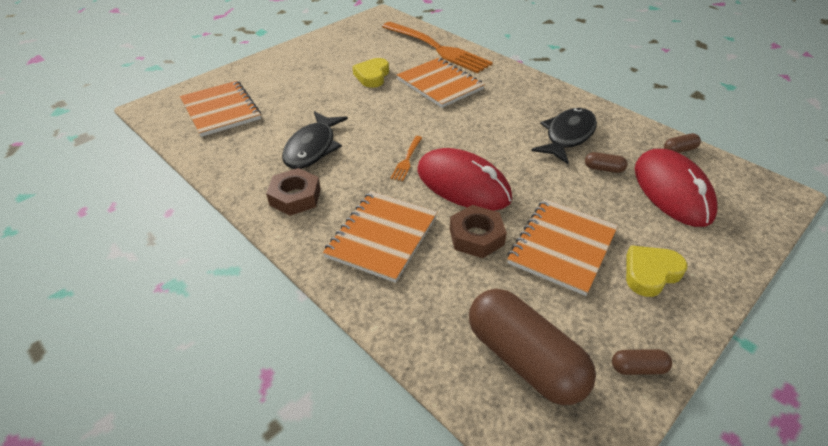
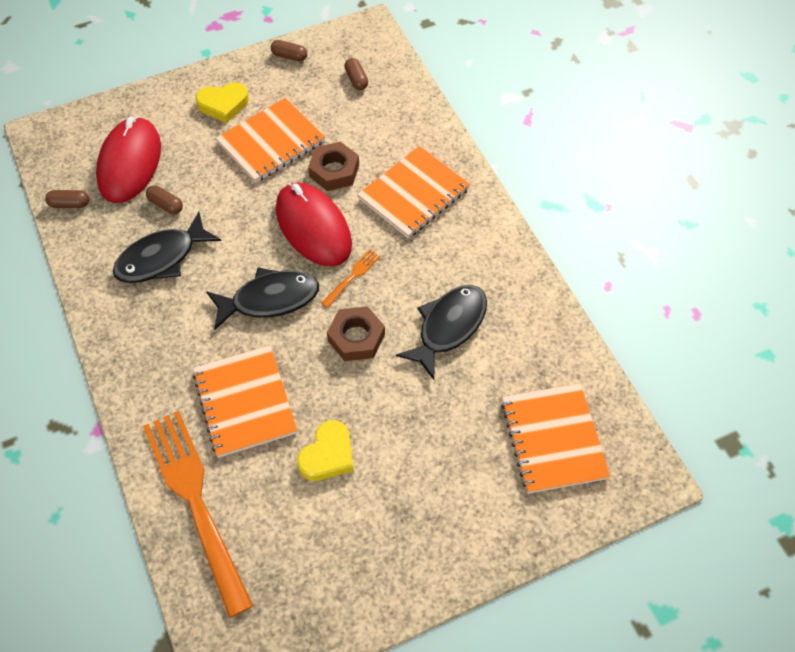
camera: 160 degrees left, 15 degrees up
brown nut [266,168,321,216] -> brown nut moved to [327,306,385,361]
brown capsule [469,289,596,405] -> brown capsule [344,58,368,90], size x0.41
none -> black fish [206,268,319,330]

